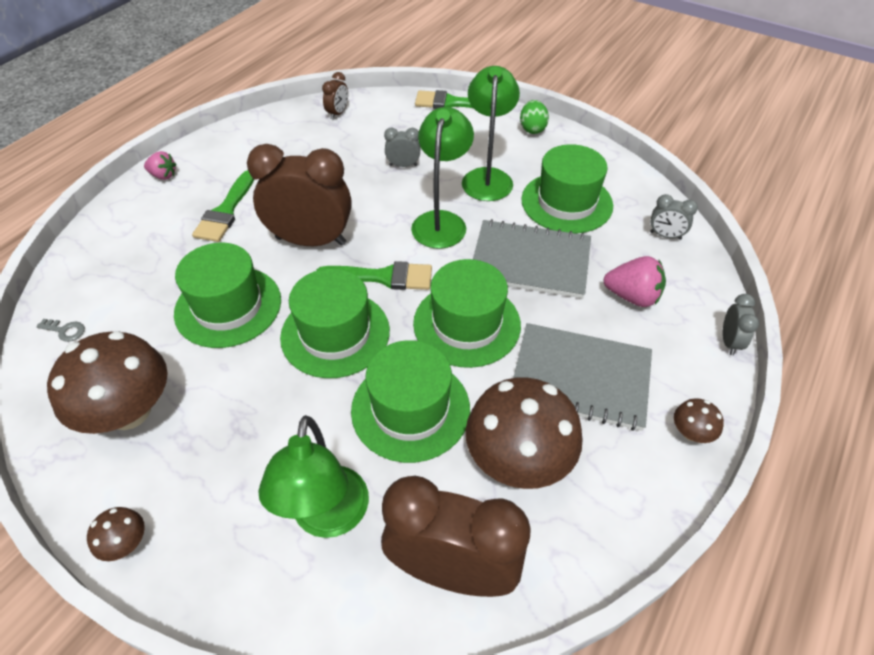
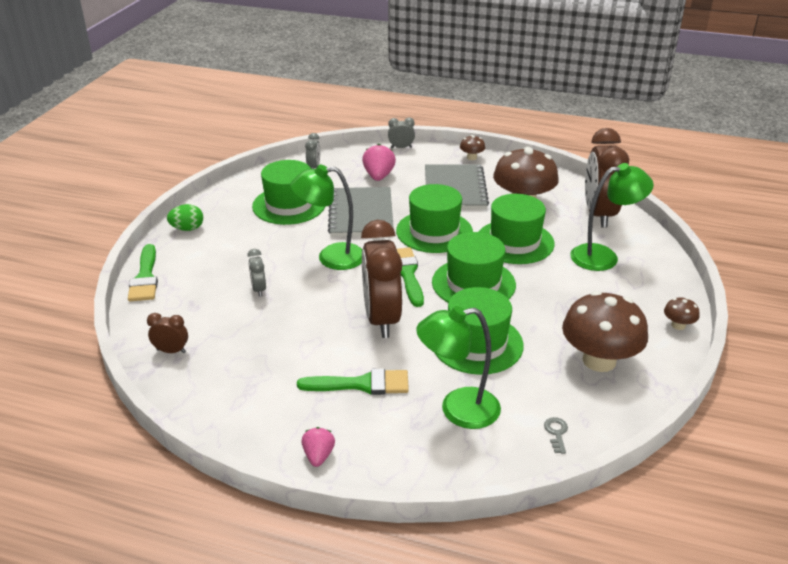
camera: 105 degrees left, 15 degrees down
green lamp [462,66,520,201] -> green lamp moved to [416,306,501,429]

